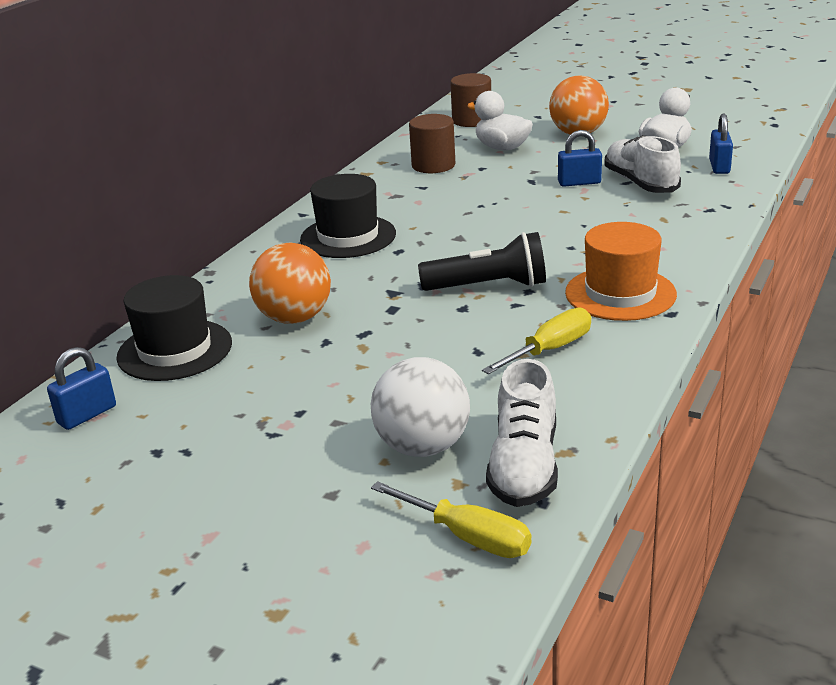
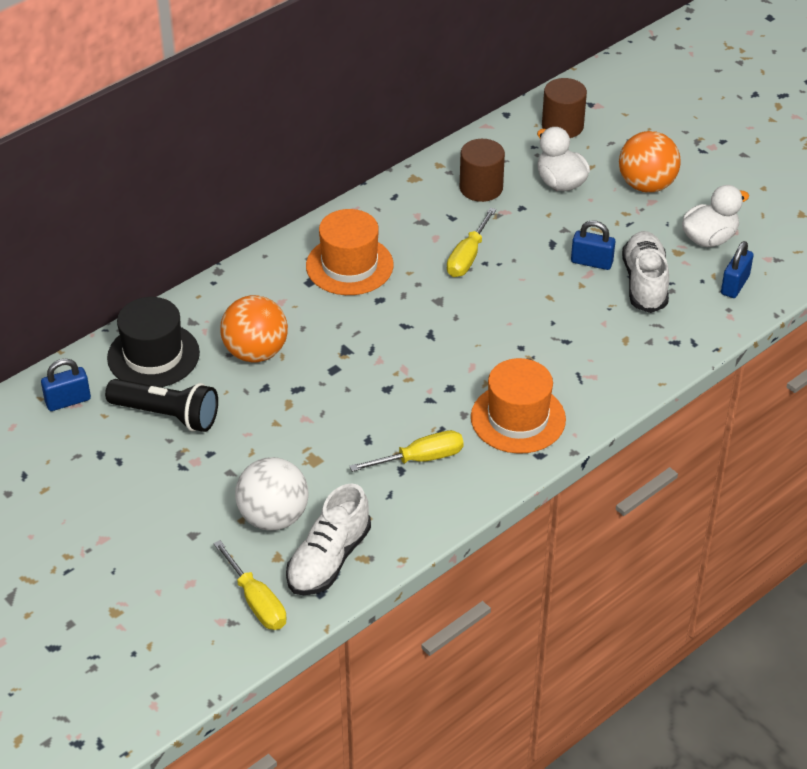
camera: 20 degrees right, 15 degrees up
black hat [300,174,396,258] -> orange hat [306,209,394,295]
black flashlight [418,232,546,291] -> black flashlight moved to [105,379,218,432]
none -> yellow screwdriver [447,208,496,277]

